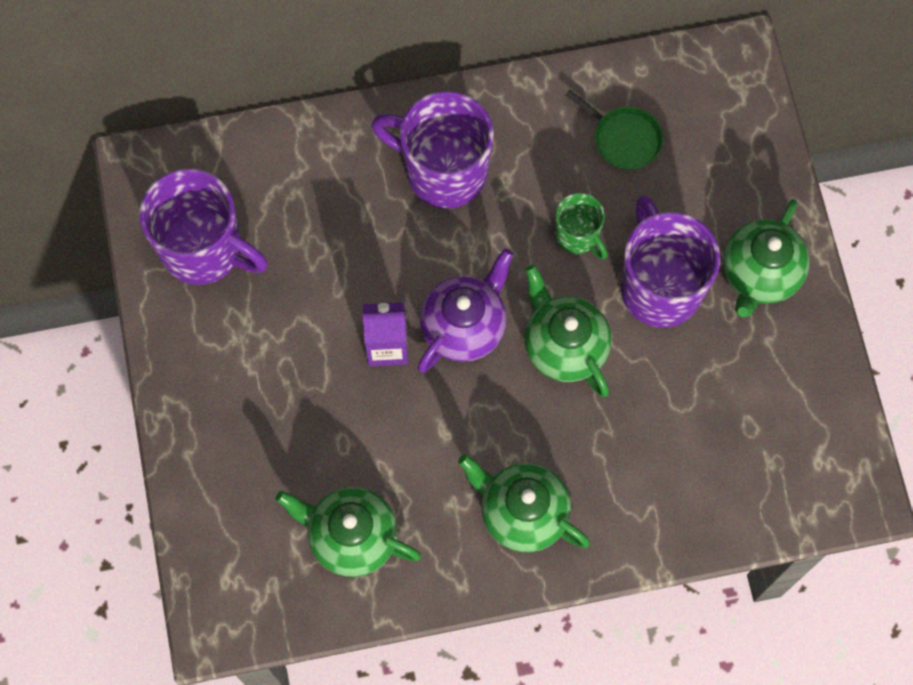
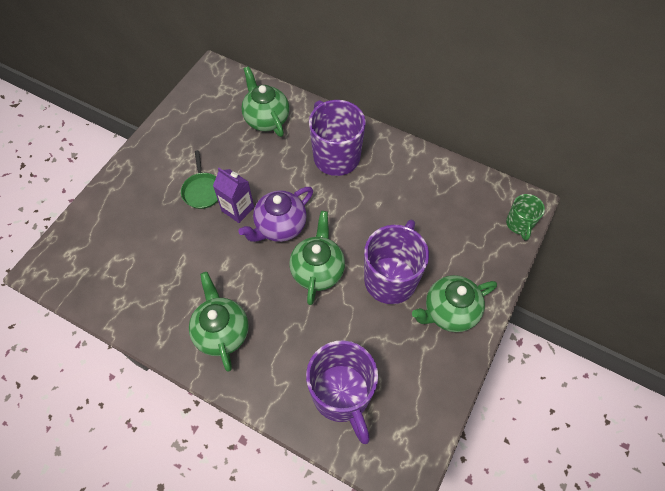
camera: 40 degrees right, 10 degrees down
purple mug [139,169,268,285] -> purple mug moved to [306,340,378,444]
green teapot [275,487,421,577] -> green teapot moved to [241,66,289,137]
purple teapot [418,249,513,373] -> purple teapot turned 150 degrees clockwise [238,187,313,242]
green mug [555,193,608,259] -> green mug moved to [506,194,545,241]
green pan [566,90,663,170] -> green pan moved to [181,150,218,209]

